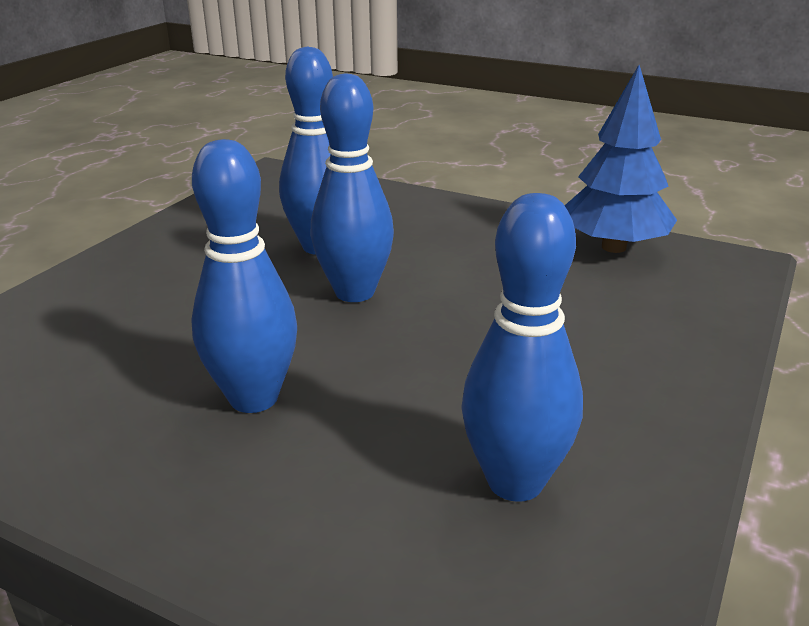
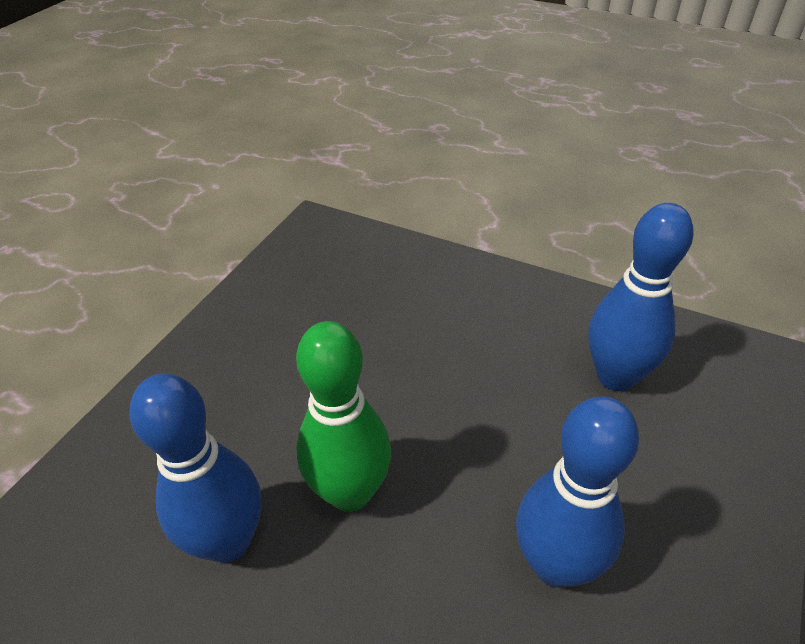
camera: 90 degrees left, 15 degrees up
blue bowling pin [311,73,394,302] -> green bowling pin [296,321,391,512]
blue tree [565,65,677,253] -> none

